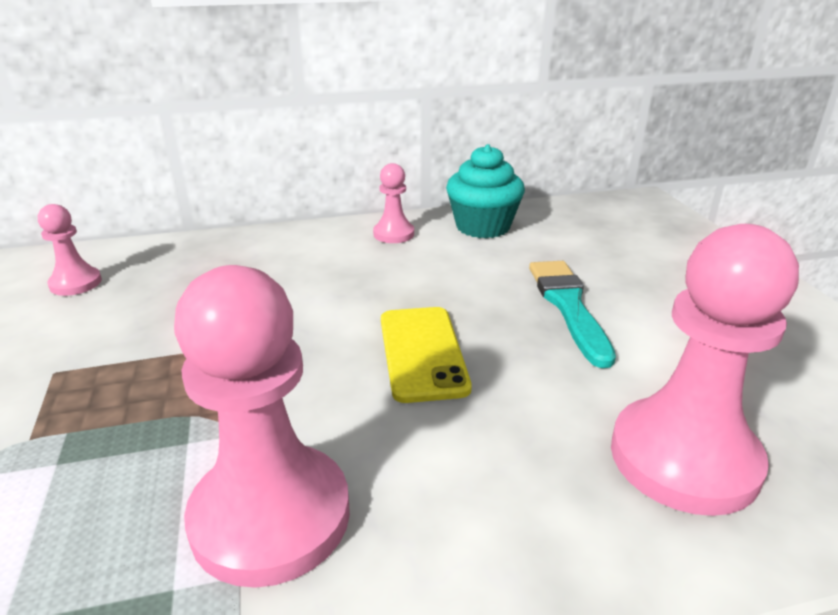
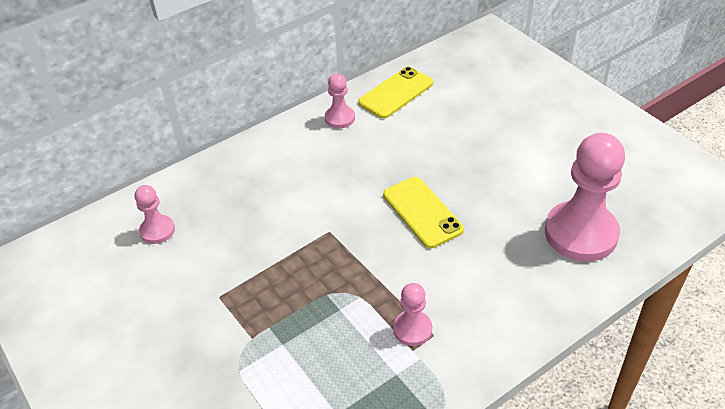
camera: 20 degrees left, 15 degrees up
pink pawn [174,265,350,588] -> pink pawn [393,283,432,346], size x0.49
turquoise cupcake [446,144,525,238] -> yellow phone [358,67,433,119]
turquoise brush [529,261,616,368] -> none

